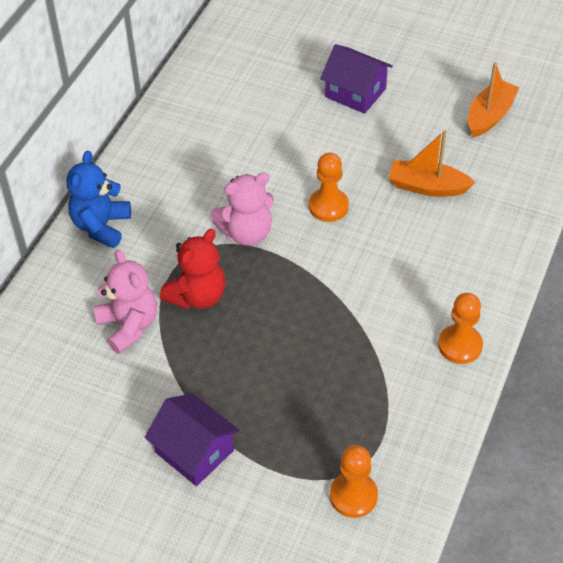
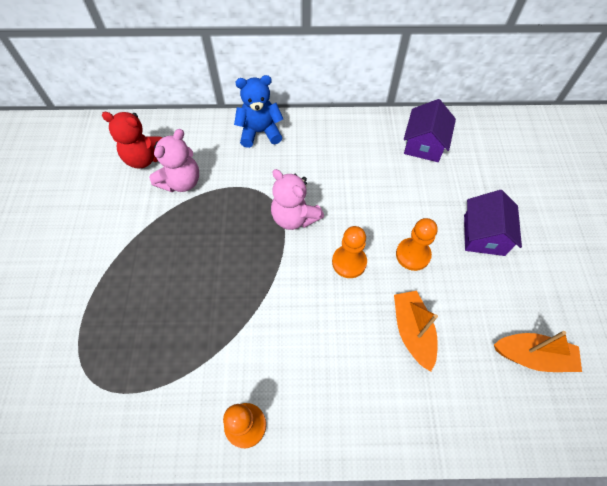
camera: 65 degrees right, 10 degrees up
purple house [145,394,240,486] -> purple house moved to [404,99,456,162]
red teddy bear [160,229,225,309] -> red teddy bear moved to [102,112,162,168]
orange pawn [330,445,378,518] -> orange pawn moved to [396,218,438,271]

